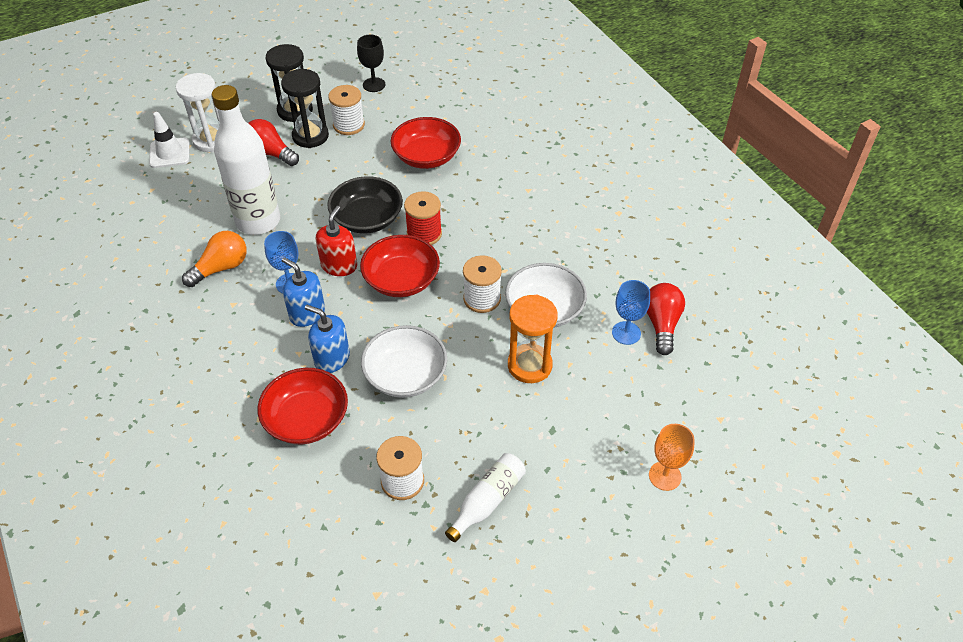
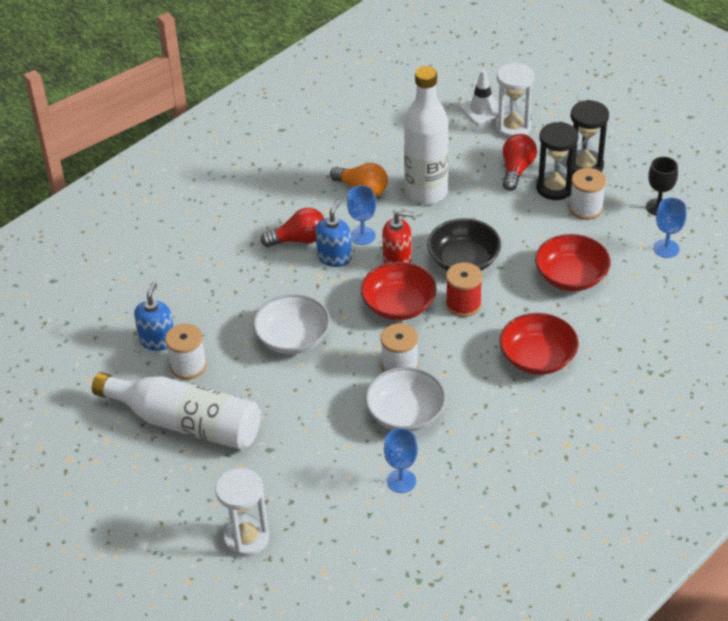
camera: 75 degrees right, 5 degrees down
red bowl [258,368,348,444] -> red bowl moved to [499,313,579,375]
blue soap dispenser [305,305,350,373] -> blue soap dispenser moved to [134,282,174,351]
white bottle [445,453,526,542] -> white bottle [92,372,261,450], size x1.93
orange hourglass [508,294,558,383] -> none
red light bulb [647,283,685,355] -> red light bulb moved to [261,208,325,247]
orange goblet [649,424,695,491] -> white hourglass [215,468,269,557]
none -> blue goblet [653,198,687,258]

